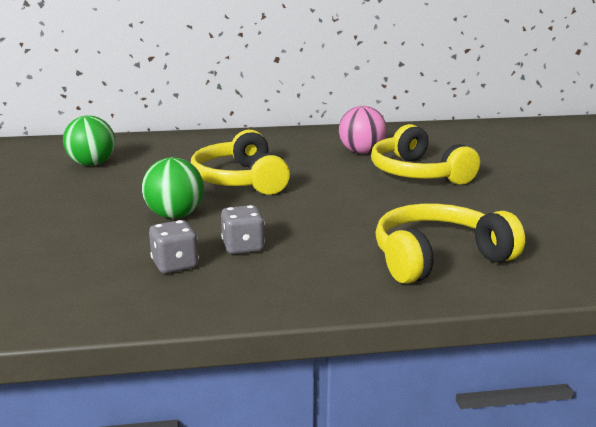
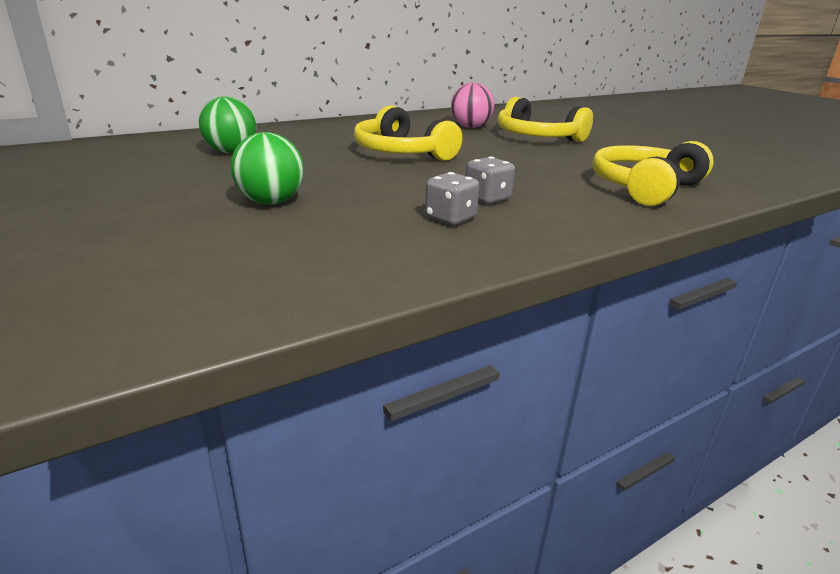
camera: 25 degrees left, 5 degrees up
green ball [142,157,204,219] -> green ball moved to [231,132,304,205]

